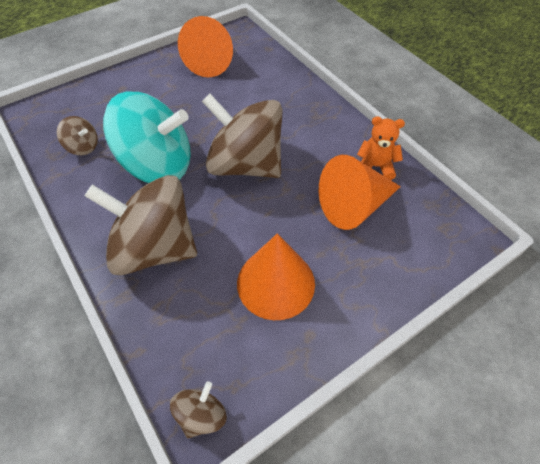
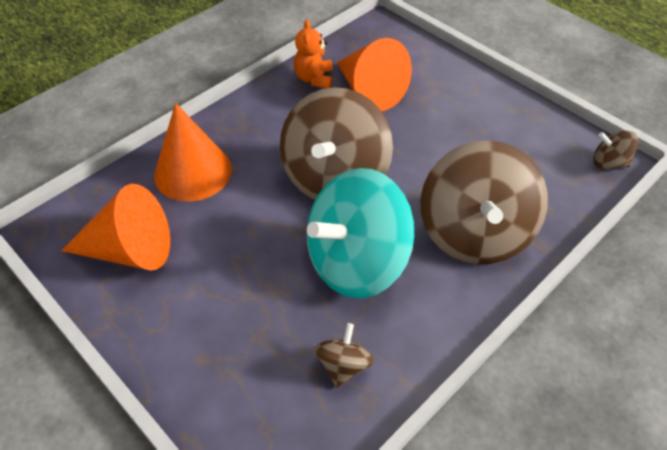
camera: 100 degrees left, 5 degrees down
turquoise spinning top [103,92,191,183] -> turquoise spinning top turned 120 degrees counterclockwise [307,168,414,298]
orange cone [237,233,315,320] -> orange cone moved to [154,103,232,202]

